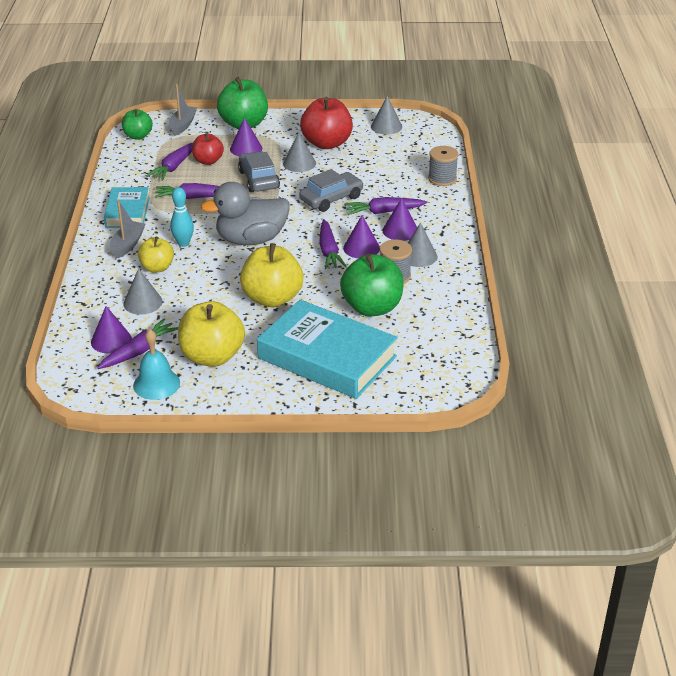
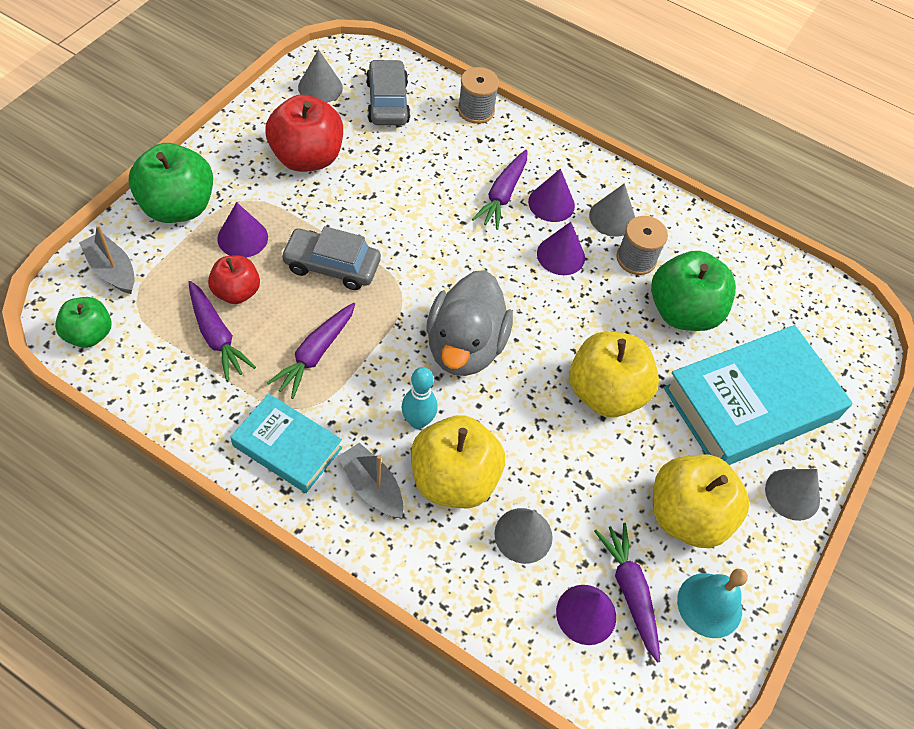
camera: 65 degrees left, 20 degrees up
yellow apple [138,237,174,272] -> yellow apple [411,416,505,508], size x1.69
grey cone [283,132,316,172] -> grey cone moved to [765,469,820,521]
grey car [299,169,364,212] -> grey car moved to [366,59,410,125]
purple carrot [319,219,347,269] -> none

